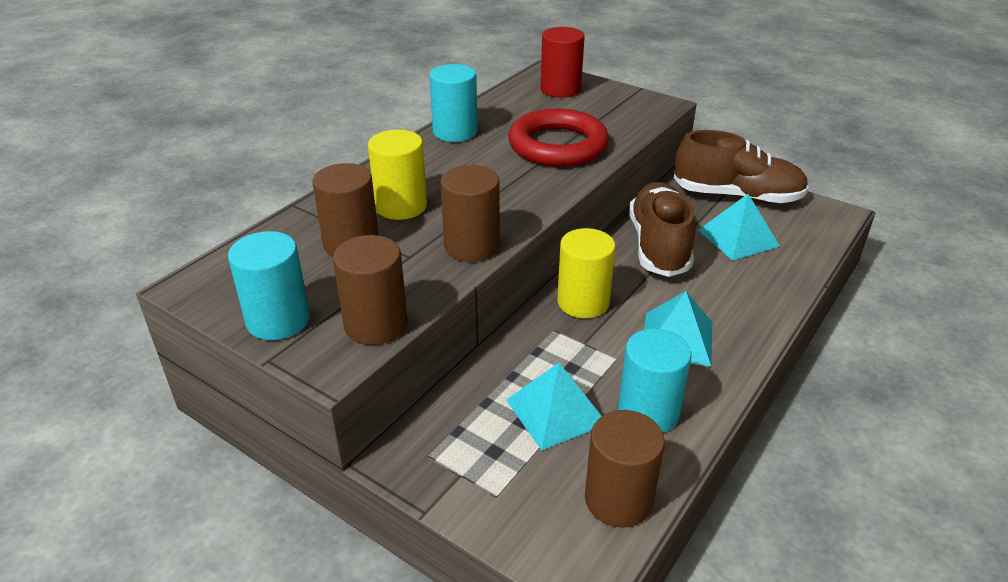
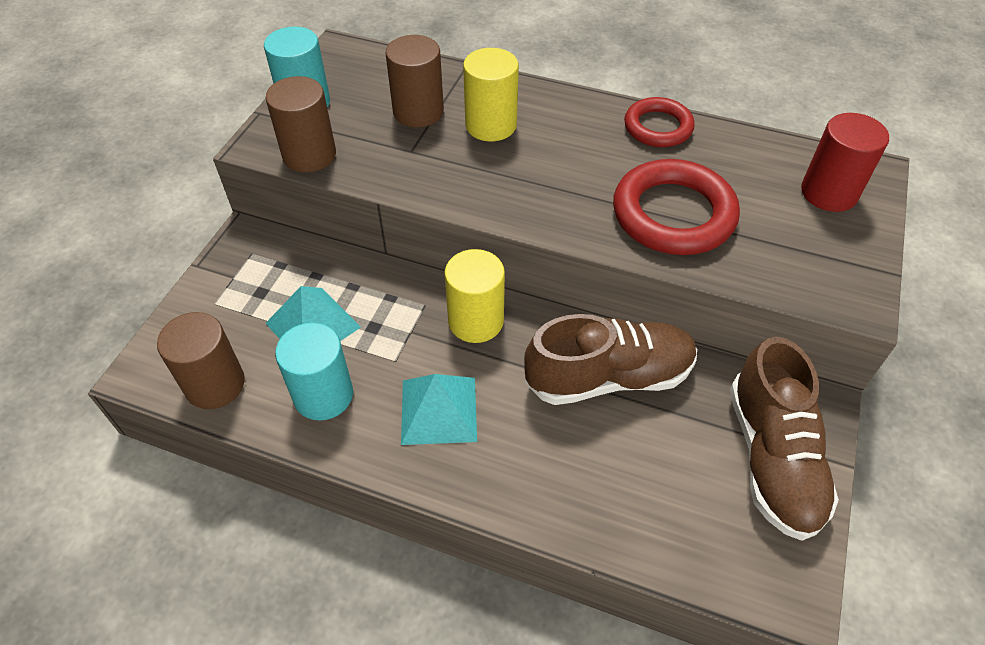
camera: 75 degrees right, 15 degrees up
turquoise cylinder [429,64,478,142] -> red ring [624,97,695,147]
brown cylinder [441,165,500,262] -> none
turquoise pyramid [698,194,780,260] -> none

